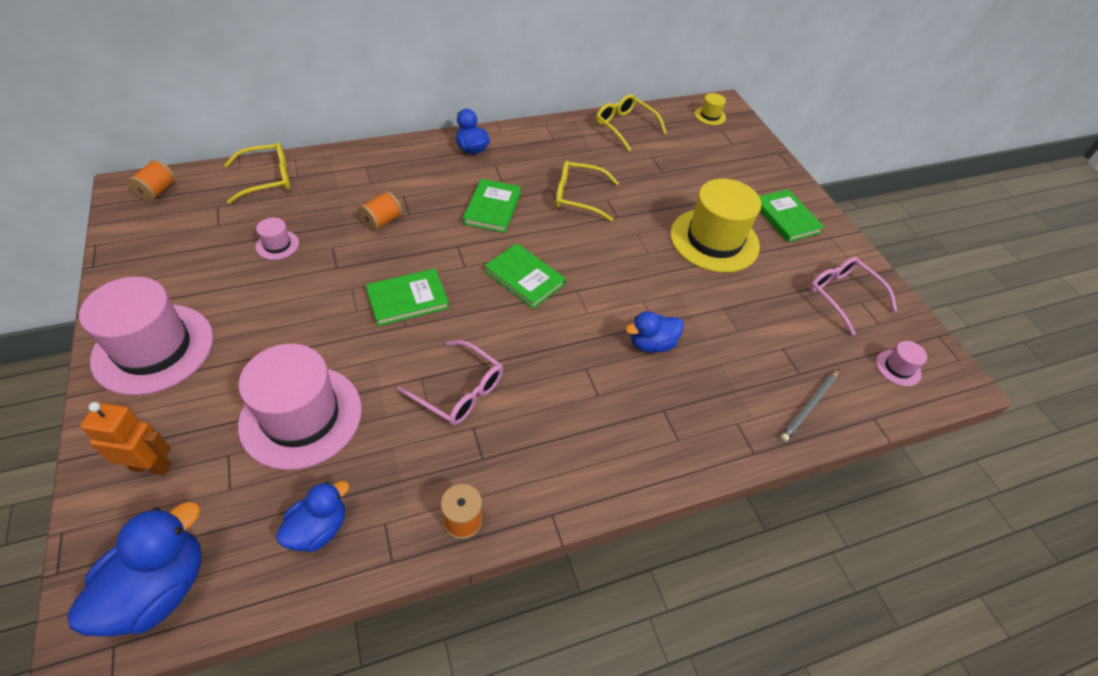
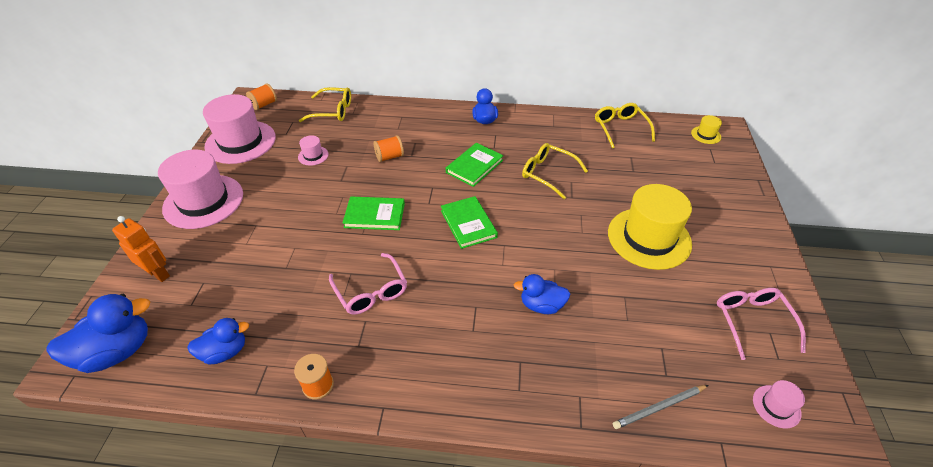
camera: 30 degrees right, 5 degrees down
pink hat [238,344,362,470] -> pink hat moved to [203,94,276,164]
green book [759,189,824,242] -> none

